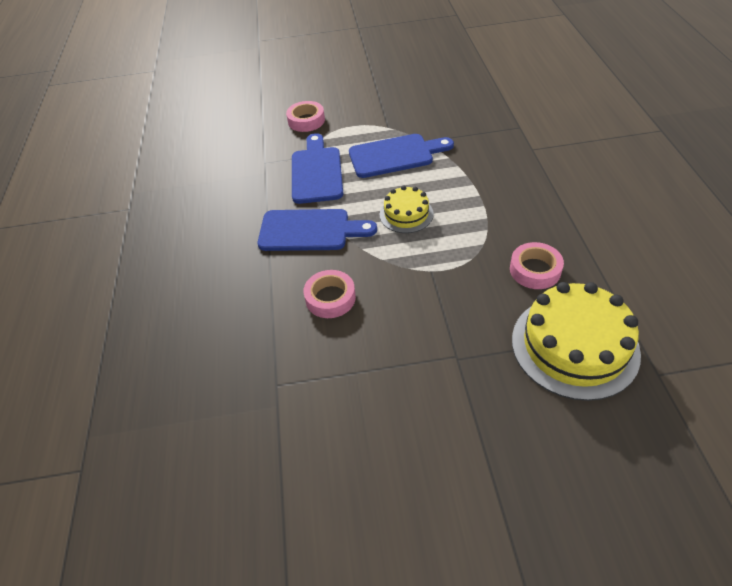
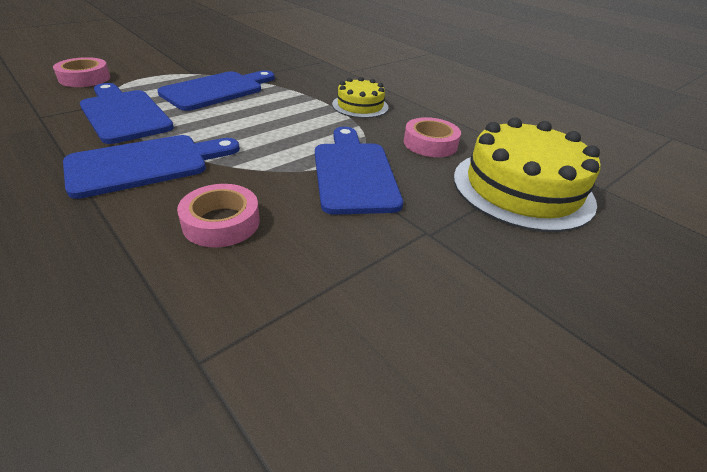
camera: 40 degrees left, 10 degrees down
yellow cake [380,186,434,233] -> yellow cake moved to [332,77,389,118]
none -> blue cutting board [315,127,403,215]

